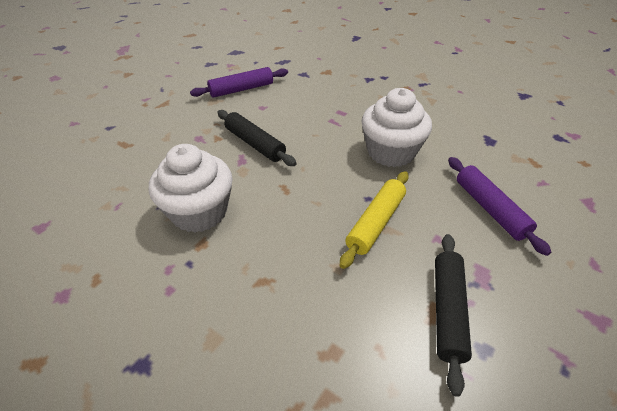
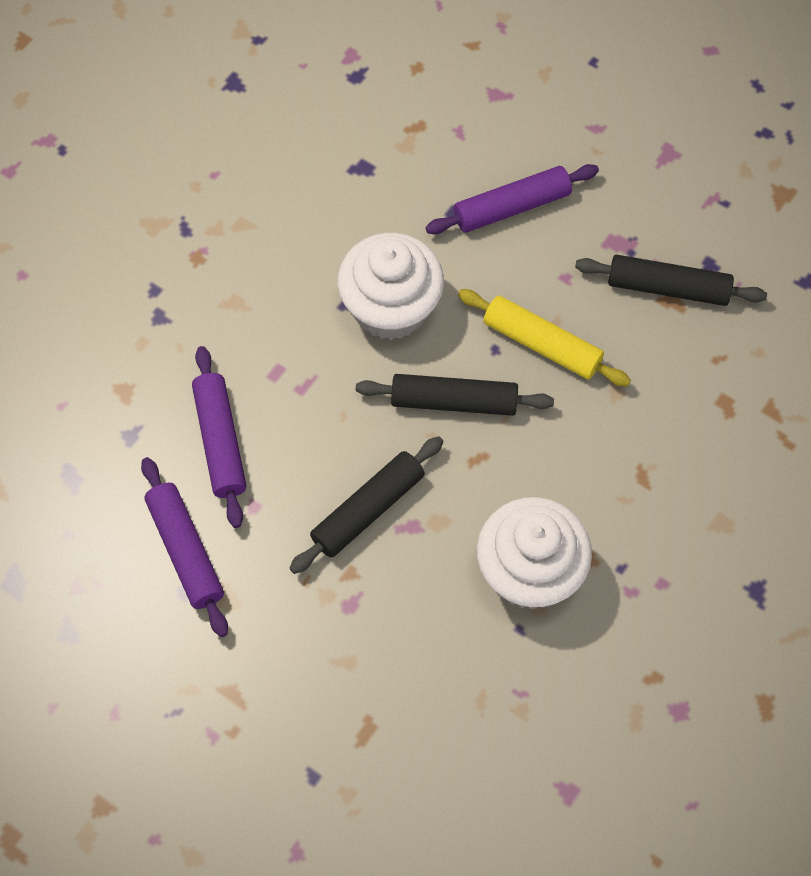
camera: 90 degrees left, 20 degrees up
none -> purple rolling pin [192,346,246,528]
none -> black rolling pin [356,374,554,416]

